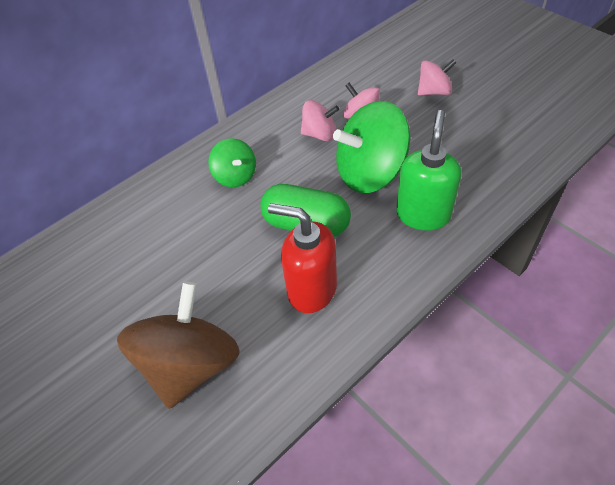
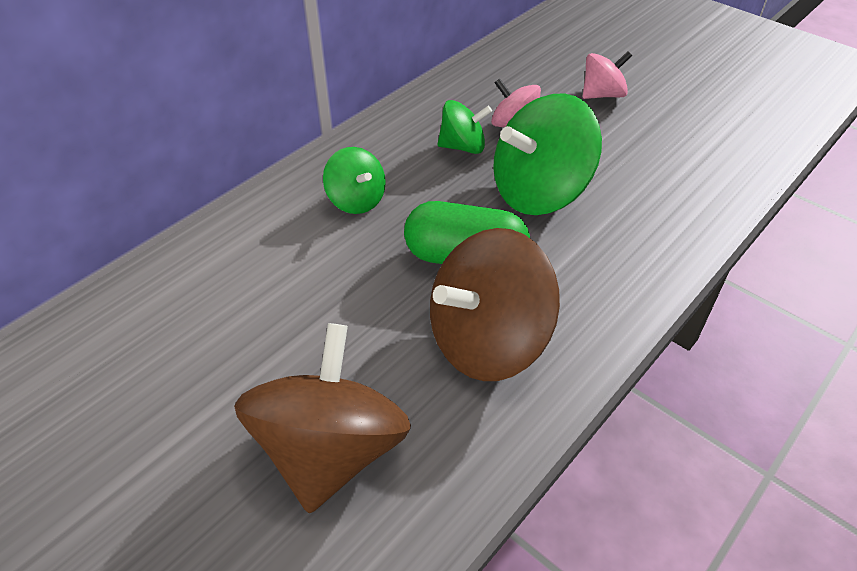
camera: 10 degrees left, 5 degrees down
red soap dispenser [268,203,337,313] -> brown spinning top [430,228,560,381]
pink spinning top [301,100,339,141] -> green spinning top [438,100,492,154]
green soap dispenser [396,110,461,231] -> none

